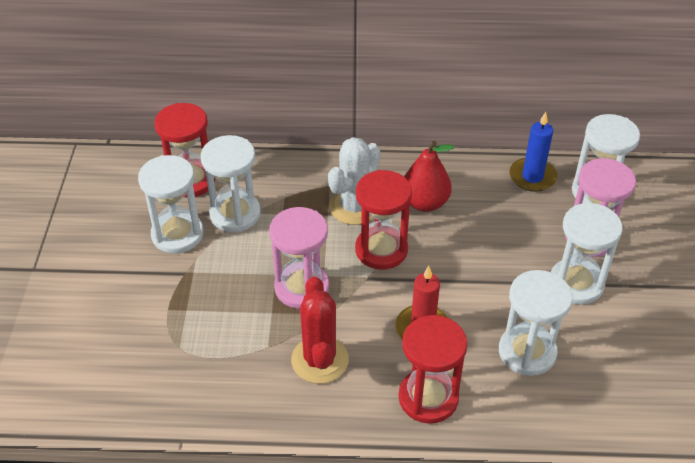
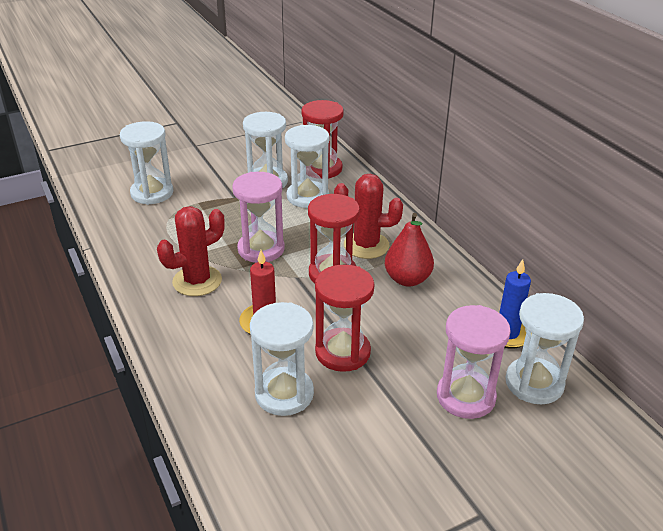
camera: 60 degrees right, 10 degrees down
white cactus [328,137,380,225] -> red cactus [334,174,403,259]
red hourglass [398,315,467,424] -> red hourglass moved to [315,265,374,372]
white hourglass [551,202,623,305] -> white hourglass moved to [120,121,173,205]

